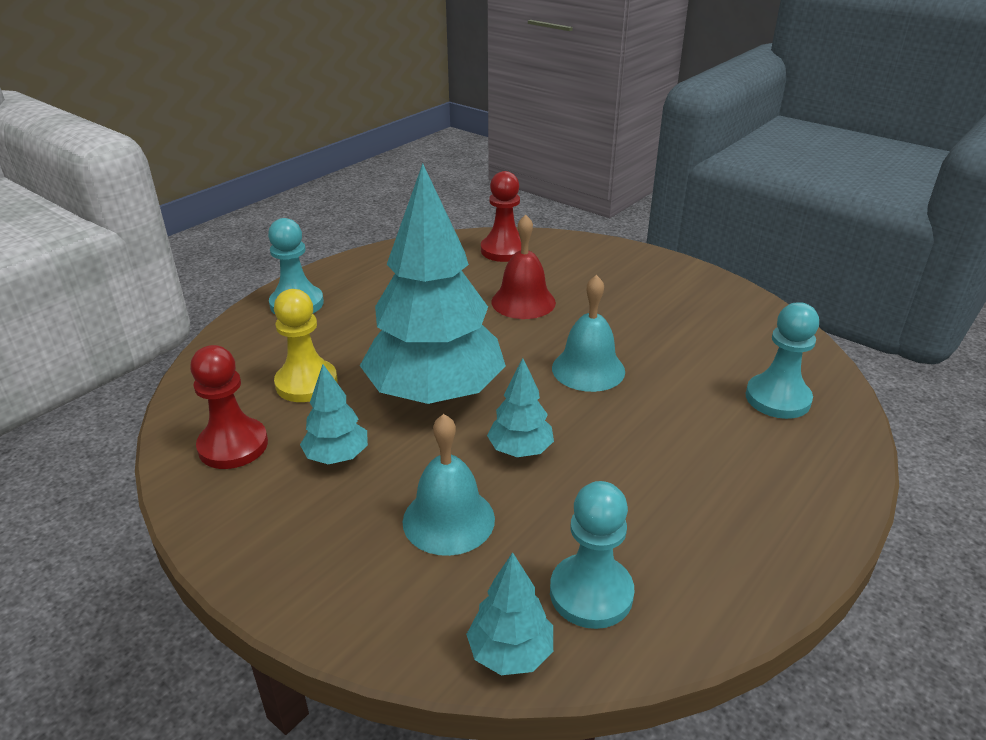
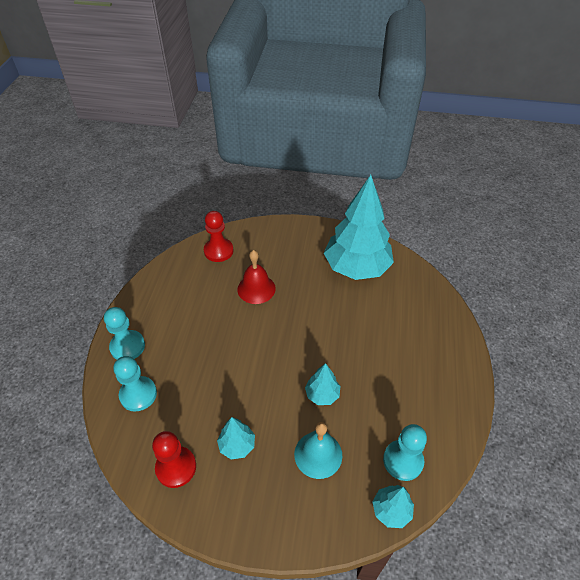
camera: 30 degrees left, 15 degrees up
yellow pawn [274,289,338,402] -> none
turquoise tree [360,163,506,405] -> turquoise tree moved to [324,175,394,280]
turquoise bell [552,275,625,392] -> none
turquoise pawn [746,302,819,419] -> turquoise pawn moved to [113,356,157,412]

